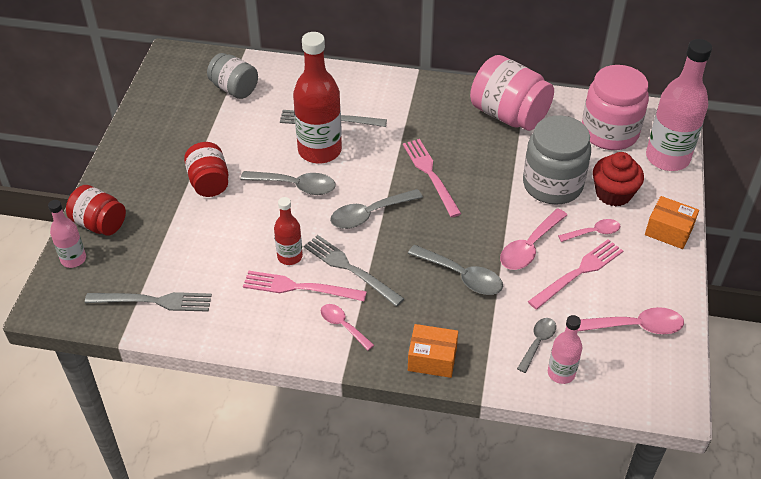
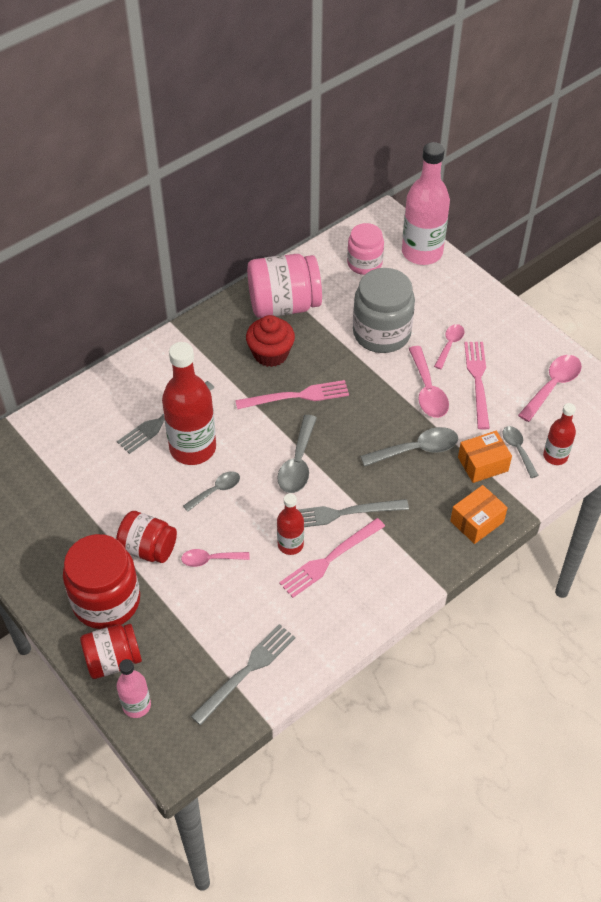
camera: 50 degrees left, 5 degrees up
grey jar [207,53,258,99] -> none
grey spoon [240,171,336,195] -> grey spoon [183,471,240,512], size x0.63
pink spoon [321,304,374,351] -> pink spoon moved to [181,549,250,567]
pink fork [403,139,461,217] -> pink fork turned 150 degrees clockwise [235,380,349,409]
pink bottle [548,315,582,384] -> red bottle [543,403,576,465]
pink jar [582,65,649,150] -> pink jar [347,223,384,275], size x0.63
red cupcake [593,152,644,207] -> red cupcake moved to [246,315,295,367]
orange box [645,196,699,249] -> orange box moved to [458,431,512,483]
none -> red jar [63,534,140,629]

